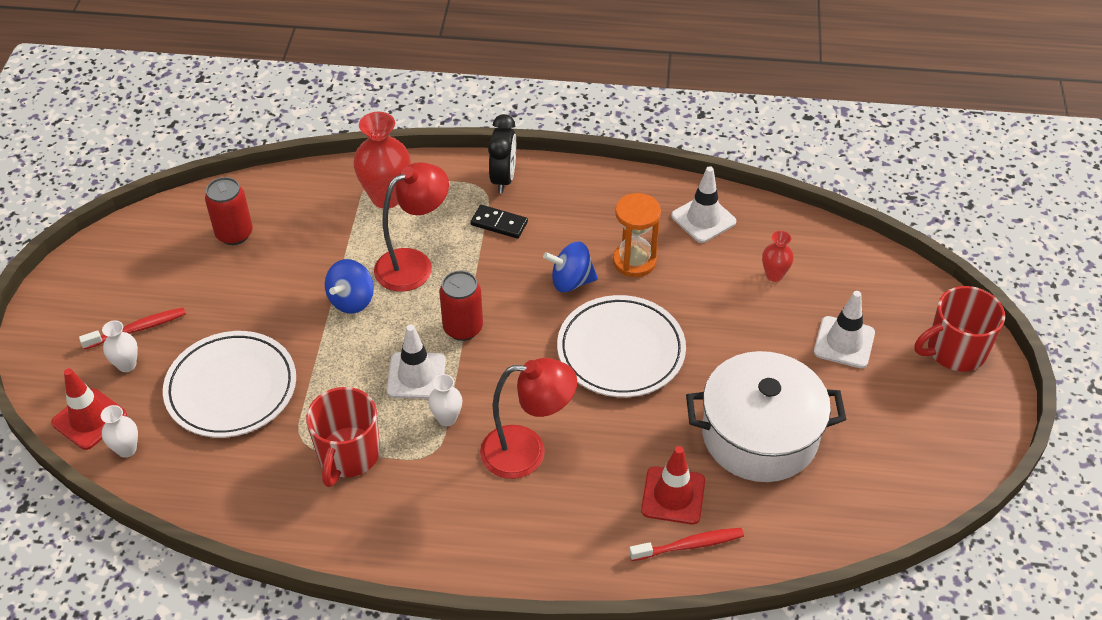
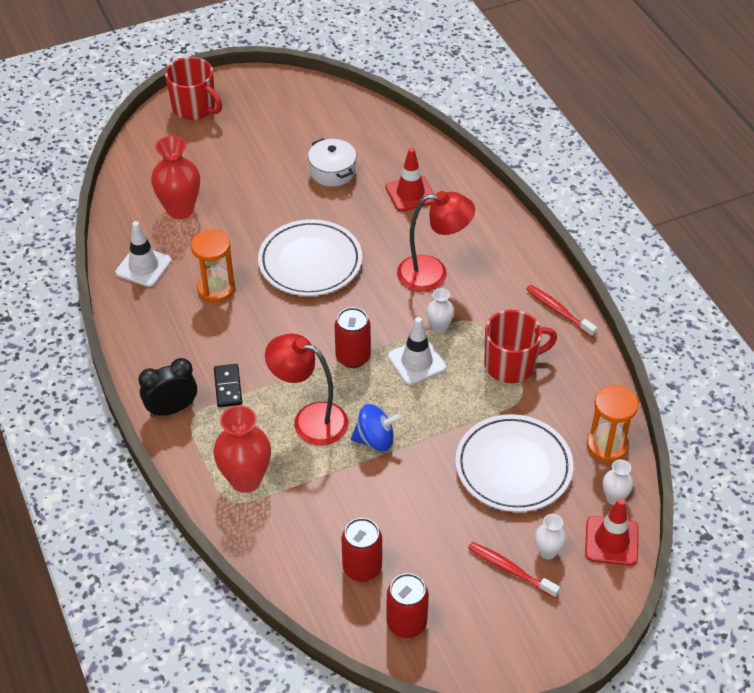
camera: 120 degrees left, 0 degrees up
red lamp [480,358,577,479] -> red lamp turned 120 degrees clockwise [397,191,475,292]
blue spinning top [543,242,598,292] -> none
red toothbrush [629,528,744,561] -> red toothbrush moved to [526,285,597,337]
white pot [686,351,846,482] -> white pot [308,138,356,187], size x0.53
red vase [762,231,794,282] -> red vase [151,136,200,219], size x1.89
white traffic cone [814,291,875,368] -> none
none -> red can [386,573,429,638]
none -> orange hourglass [587,385,638,462]

